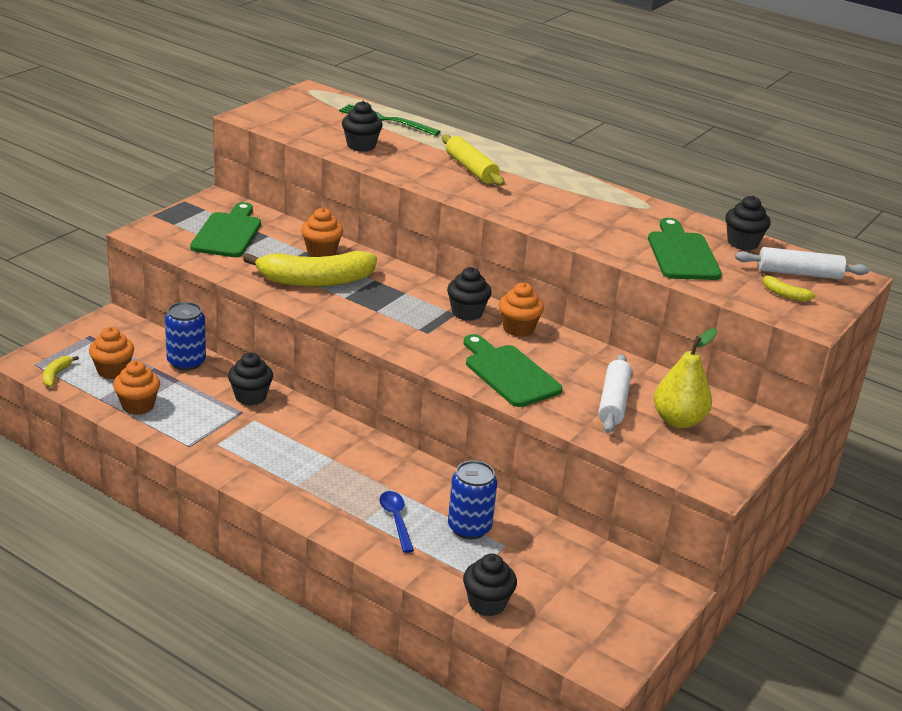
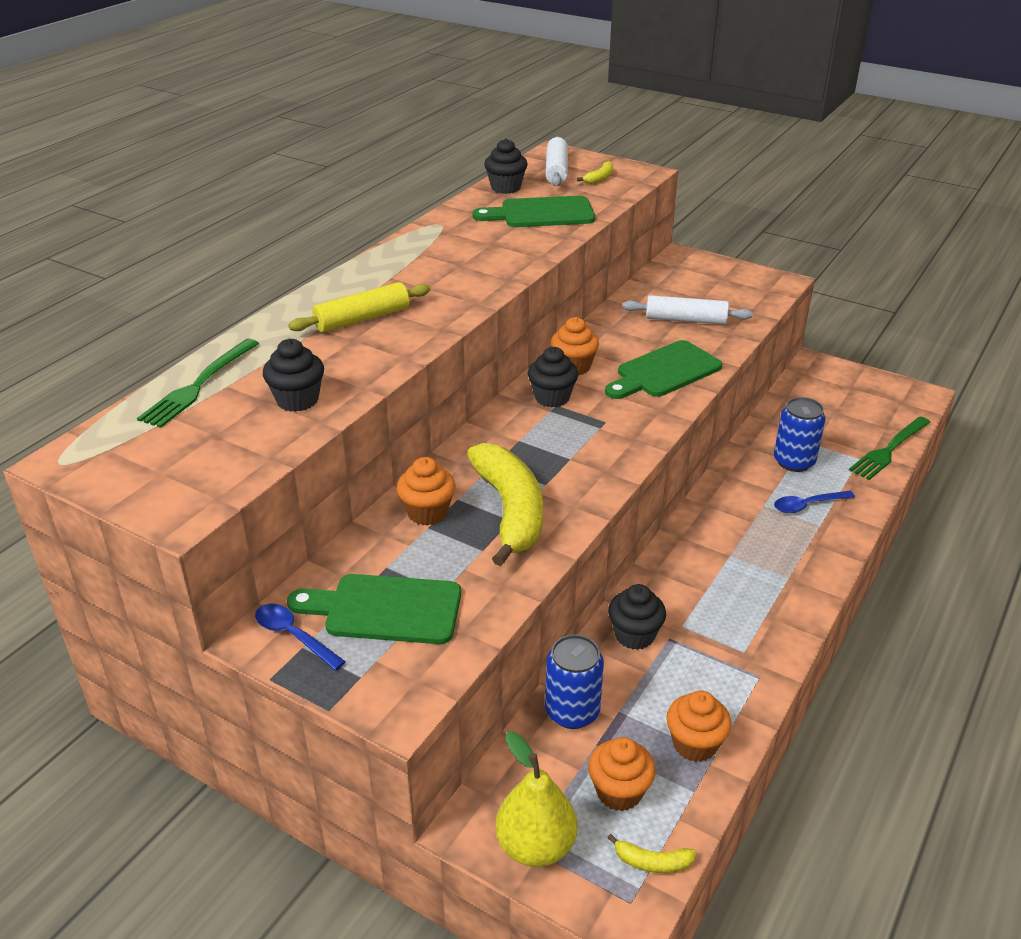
camera: 90 degrees left, 5 degrees up
black cupcake [463,554,517,616] -> green fork [849,416,931,480]
yellow pear [654,328,717,428] -> yellow pear moved to [495,732,577,867]
none -> blue spoon [255,604,346,671]

